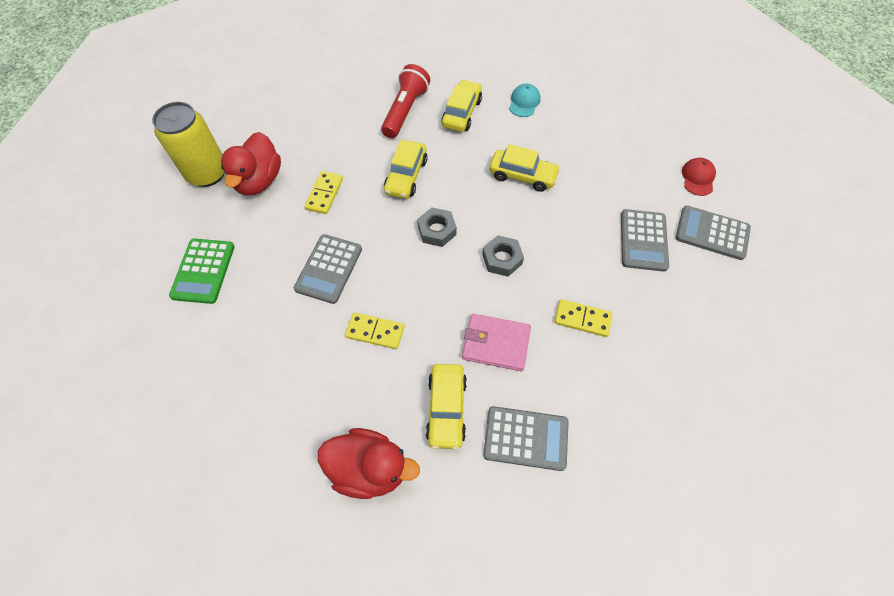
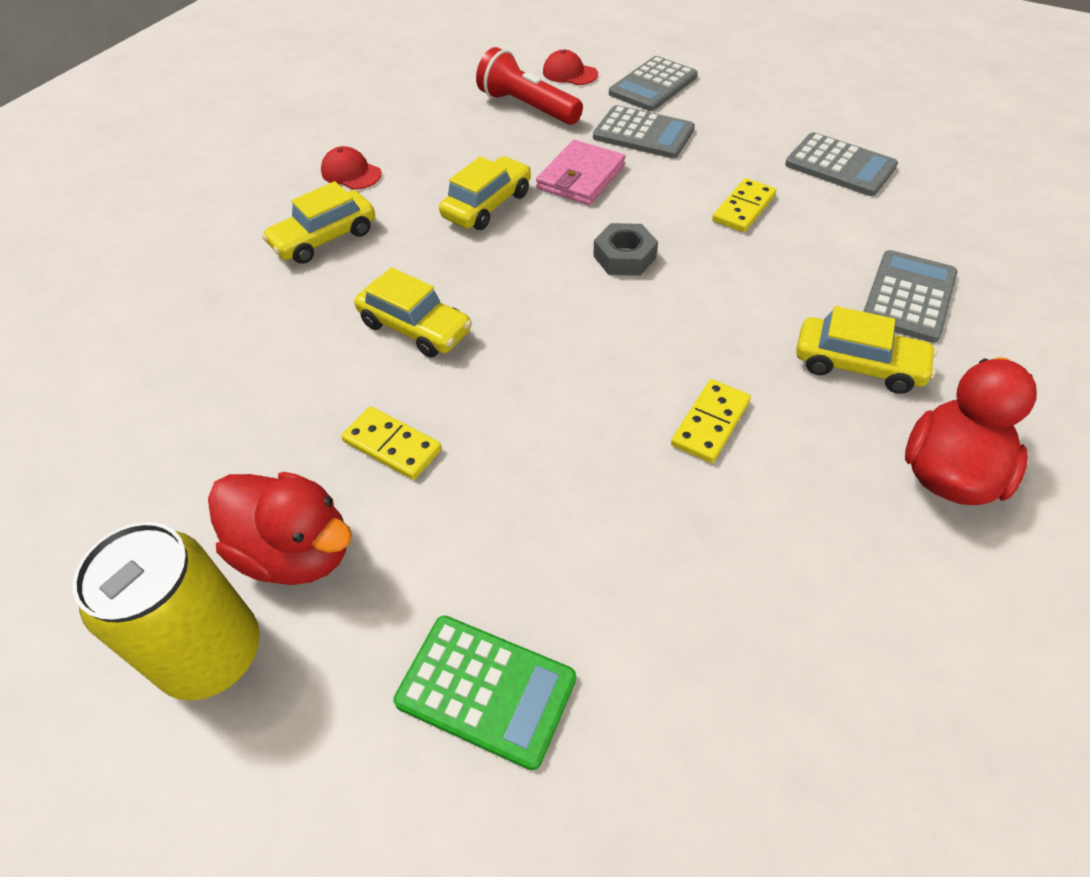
camera: 70 degrees left, 10 degrees down
grey calculator [294,234,362,304] -> grey calculator moved to [785,132,898,196]
red flashlight [381,64,430,138] -> red flashlight moved to [476,47,583,125]
grey nut [417,207,457,247] -> none
yellow car [441,80,482,132] -> yellow car turned 75 degrees counterclockwise [262,181,375,264]
pink wallet [462,314,531,371] -> pink wallet moved to [536,140,626,205]
turquoise cap [509,84,541,117] -> red cap [321,146,382,190]

